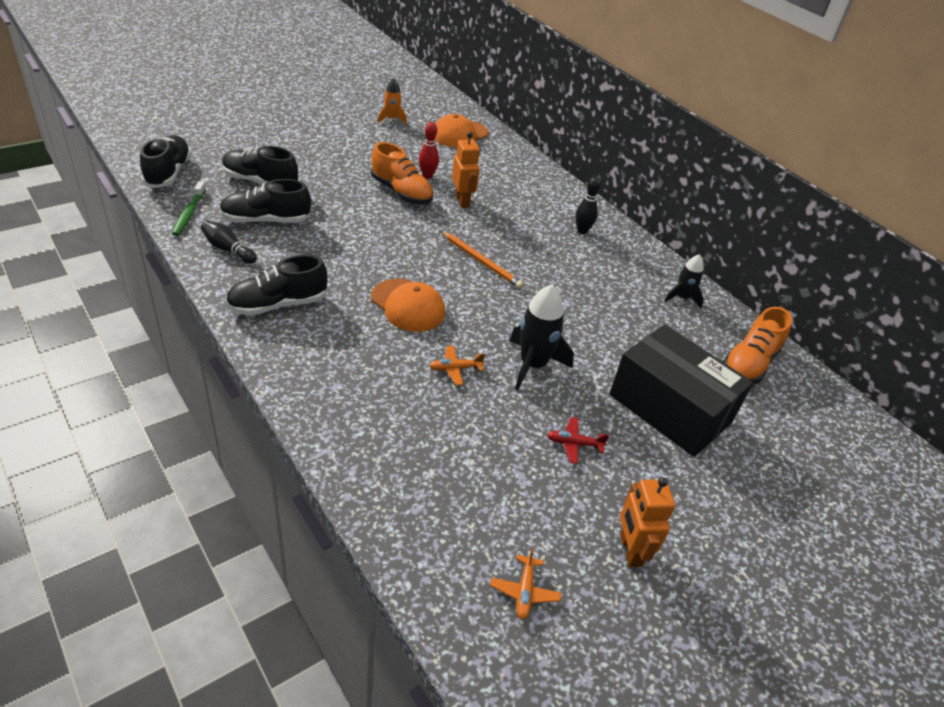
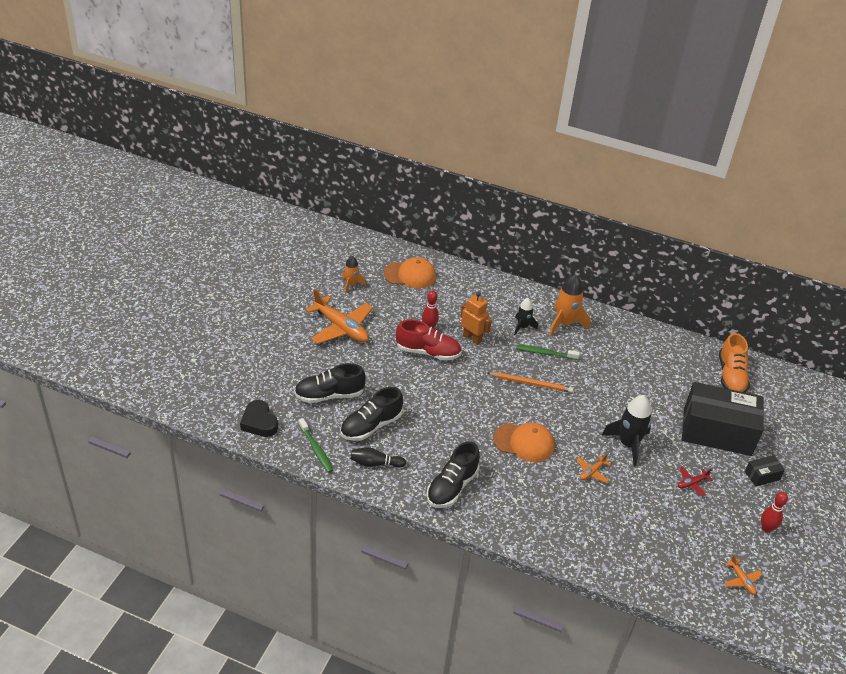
camera: 30 degrees left, 0 degrees up
black shoe [140,135,192,188] -> black heart [240,400,278,437]
orange shoe [371,142,433,205] -> red shoe [396,319,461,361]
orange cap [435,114,488,147] -> orange cap turned 105 degrees counterclockwise [383,257,436,288]
black bowling pin [576,177,601,234] -> orange rocket [549,274,590,336]
orange robot [620,477,675,567] -> red bowling pin [761,492,788,533]
black rocket [664,254,704,308] -> black rocket moved to [514,298,538,335]
none -> orange plane [305,289,373,344]
none -> green toothbrush [516,345,580,360]
none -> black box [745,455,785,487]

